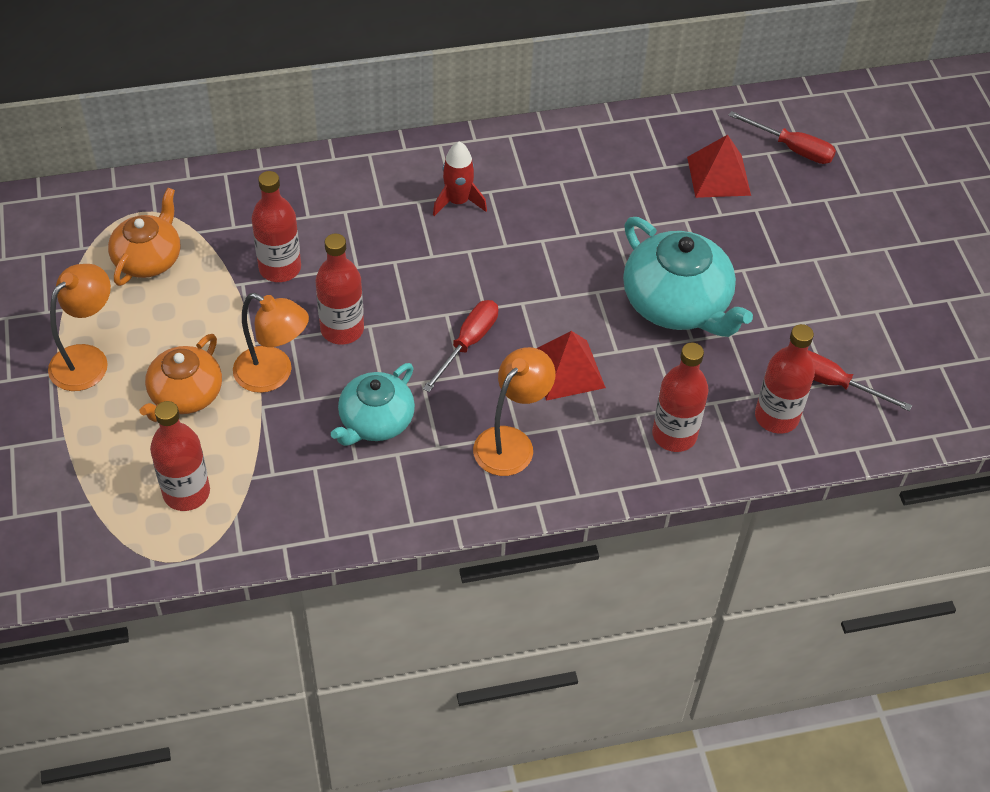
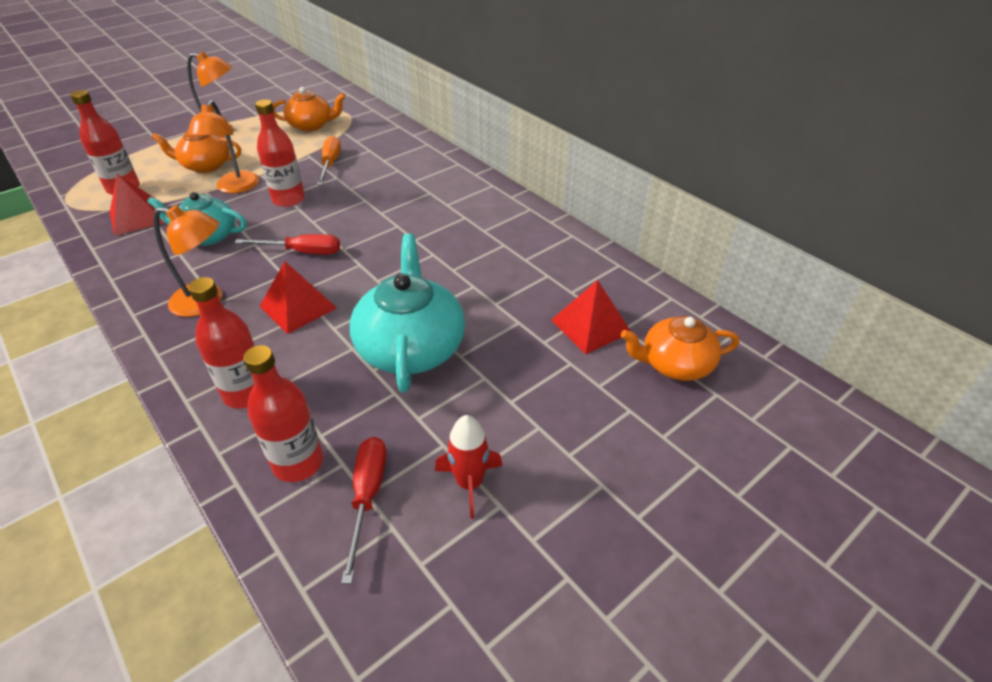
camera: 65 degrees right, 10 degrees down
red bottle [251,171,301,282] -> orange screwdriver [317,136,341,185]
red rocket [433,142,487,216] -> red rocket moved to [435,415,503,519]
turquoise teapot [623,217,753,337] -> turquoise teapot turned 150 degrees clockwise [350,234,465,393]
red screwdriver [728,111,836,164] -> orange teapot [621,316,739,381]
none -> red pyramid [109,174,165,236]

